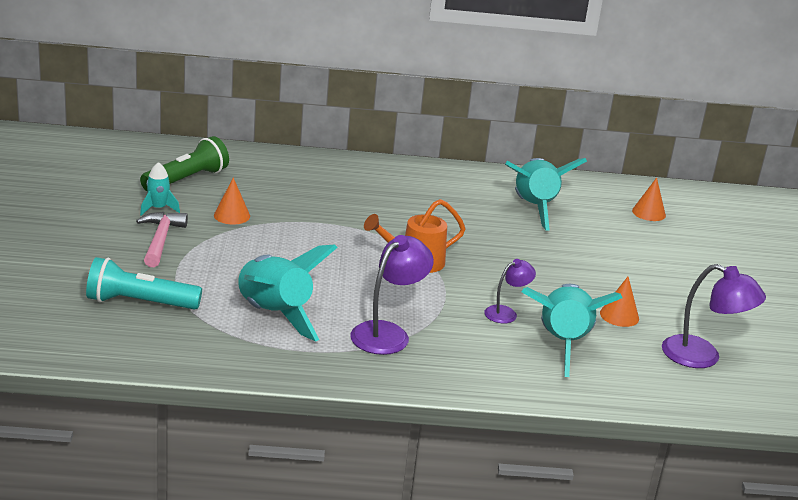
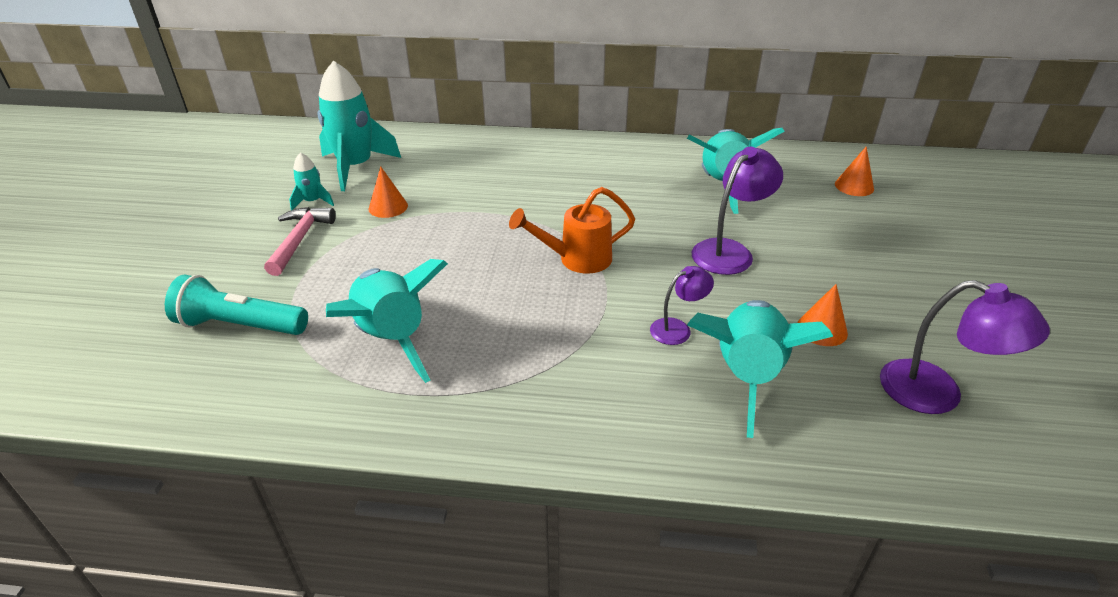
camera: 10 degrees right, 10 degrees up
green flashlight [140,136,229,192] -> turquoise rocket [317,61,401,191]
purple lamp [350,235,434,355] -> purple lamp moved to [692,147,783,275]

